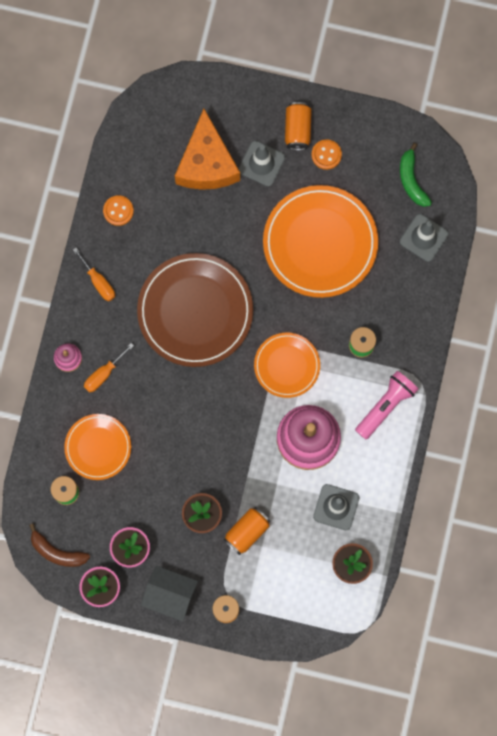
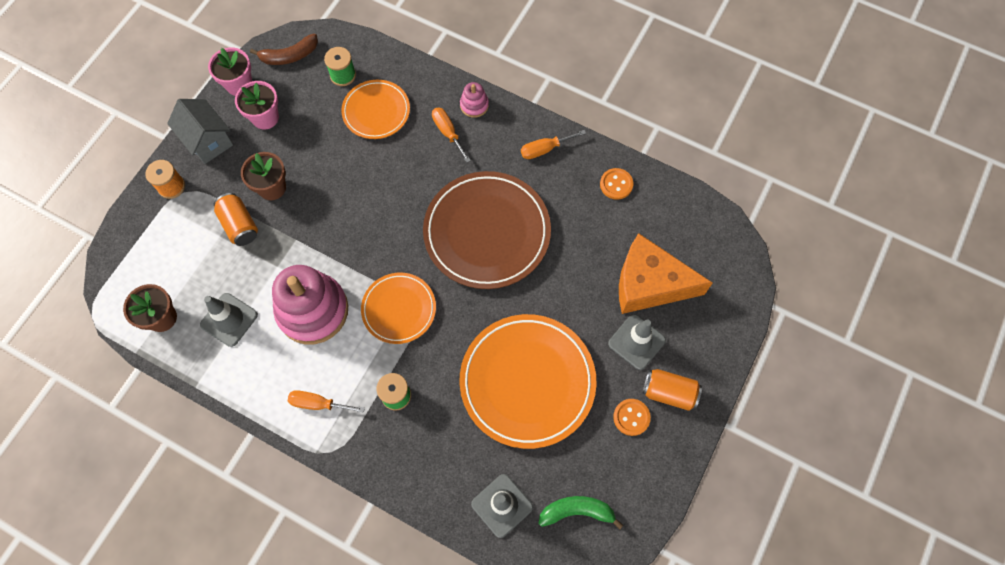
camera: 105 degrees right, 10 degrees down
brown banana [29,523,90,567] -> brown banana turned 150 degrees counterclockwise [250,34,318,65]
grey house [141,566,198,622] -> grey house turned 75 degrees counterclockwise [167,99,233,164]
pink flashlight [355,371,418,439] -> orange screwdriver [288,390,365,413]

